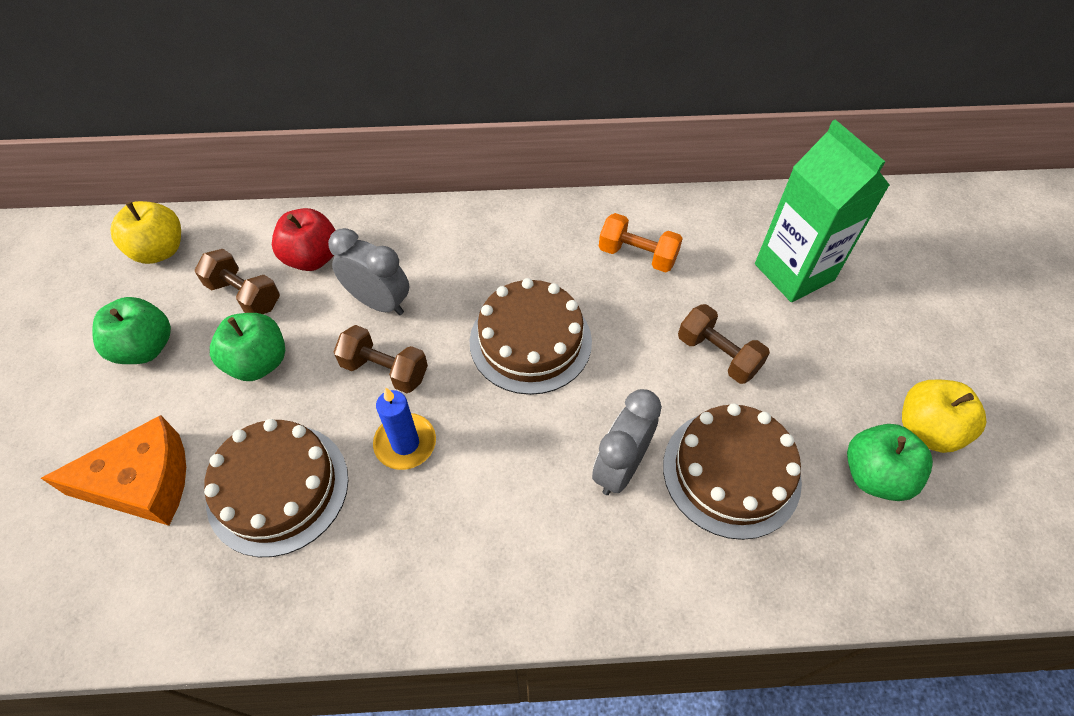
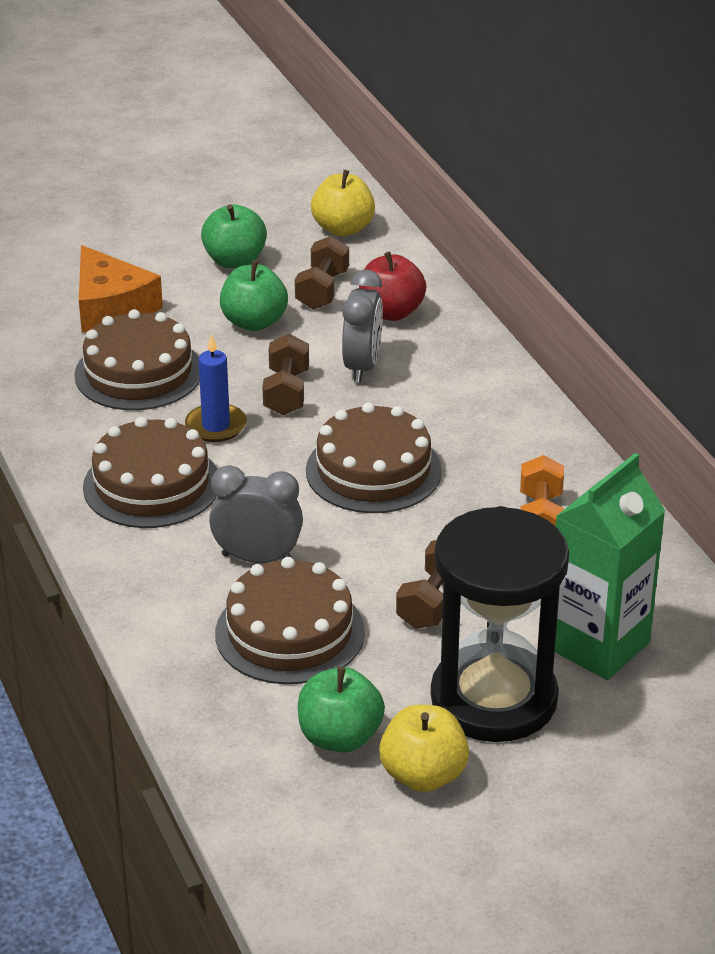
camera: 70 degrees right, 20 degrees down
none -> brown cake [83,417,217,528]
none -> black hourglass [431,506,569,742]

